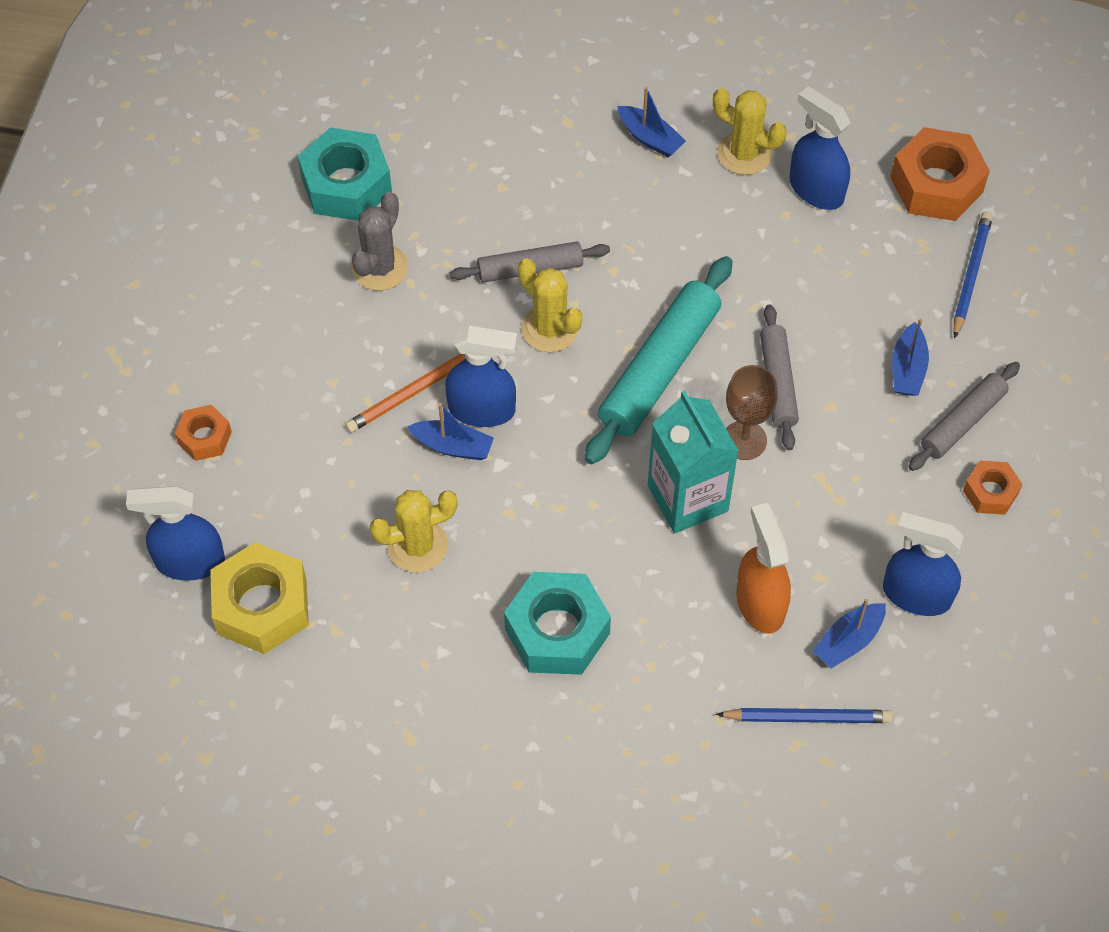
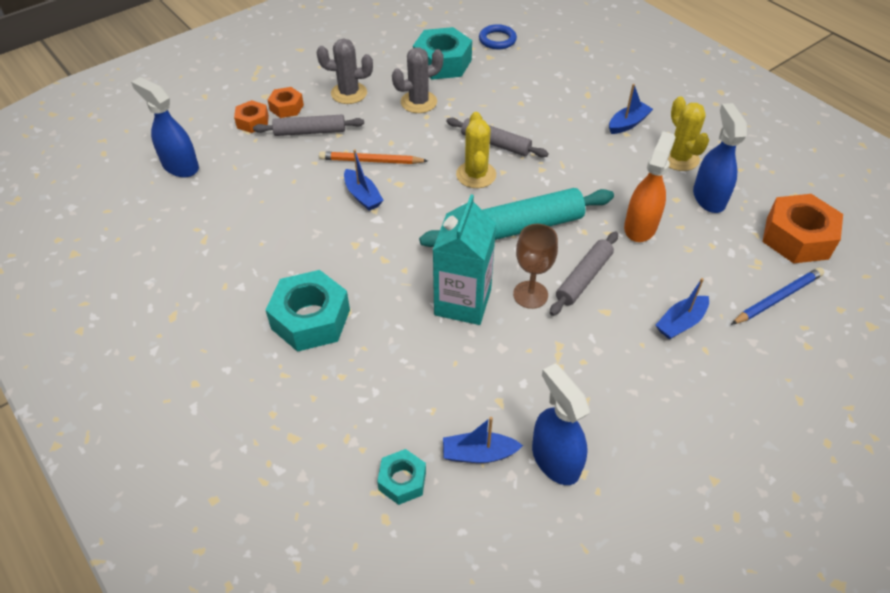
camera: 40 degrees right, 10 degrees down
yellow nut [210,542,309,654] -> none
yellow cactus [370,490,458,573] -> none
blue spray bottle [445,326,517,427] -> none
blue boat [618,87,686,157] -> blue boat turned 120 degrees counterclockwise [609,84,653,134]
blue pencil [716,708,893,723] -> turquoise nut [377,449,426,505]
orange spray bottle [736,503,791,634] -> orange spray bottle moved to [624,131,676,242]
grey rolling pin [909,362,1020,471] -> grey rolling pin moved to [253,115,364,136]
orange nut [963,460,1023,515] -> orange nut moved to [268,87,304,118]
none -> grey cactus [317,38,373,104]
none -> blue ring [479,24,517,49]

